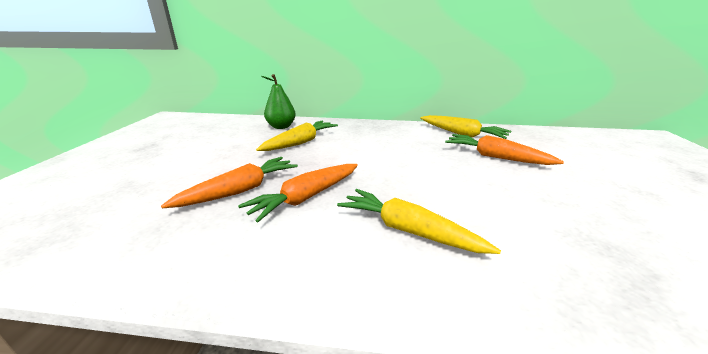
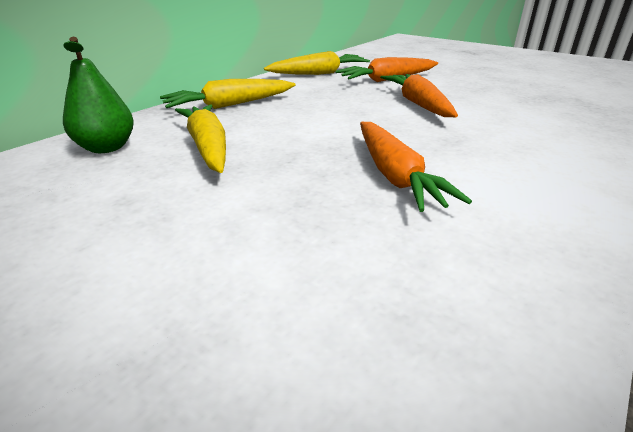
camera: 60 degrees left, 5 degrees up
orange carrot [161,157,298,208] -> orange carrot moved to [380,74,458,117]
yellow carrot [337,189,501,254] -> yellow carrot moved to [160,79,296,109]

